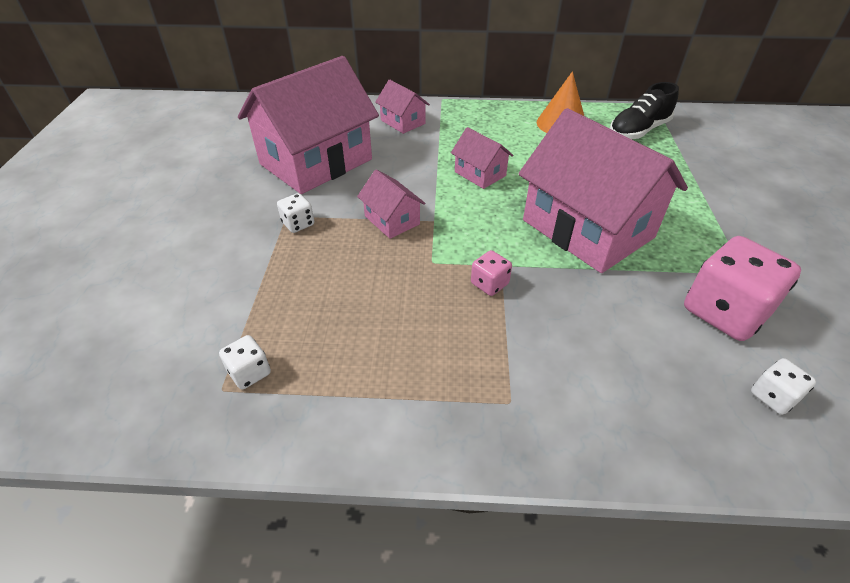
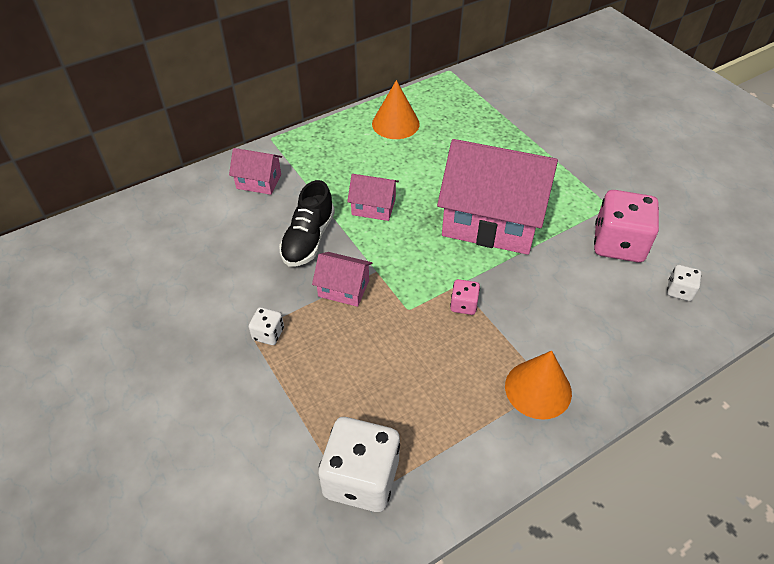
camera: 35 degrees left, 5 degrees up
white dice [219,335,271,389] -> white dice [318,417,400,512], size x2.13
pink house [238,56,379,194] -> none
black shoe [610,82,679,139] -> black shoe moved to [279,180,335,267]
none -> orange cone [505,351,572,420]

